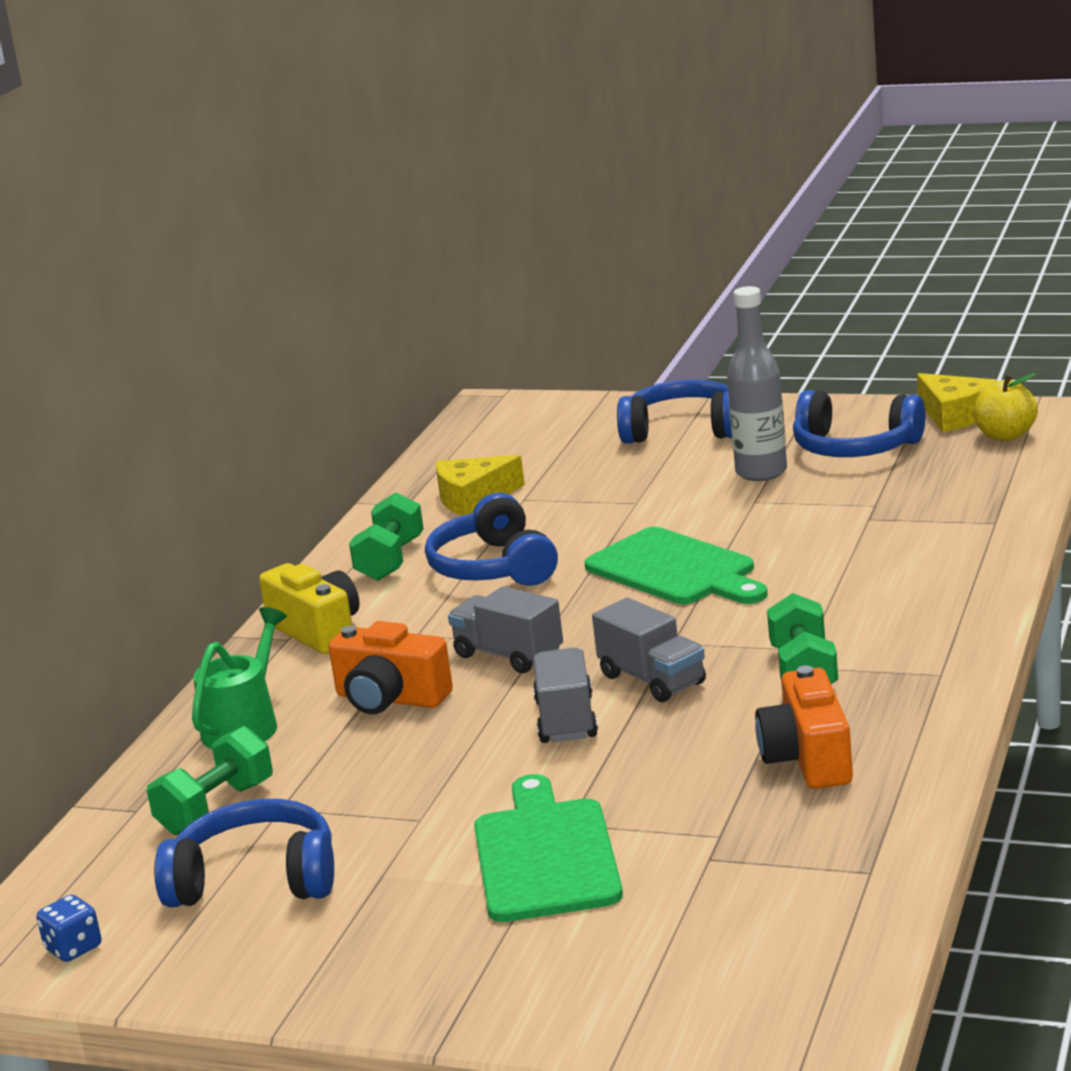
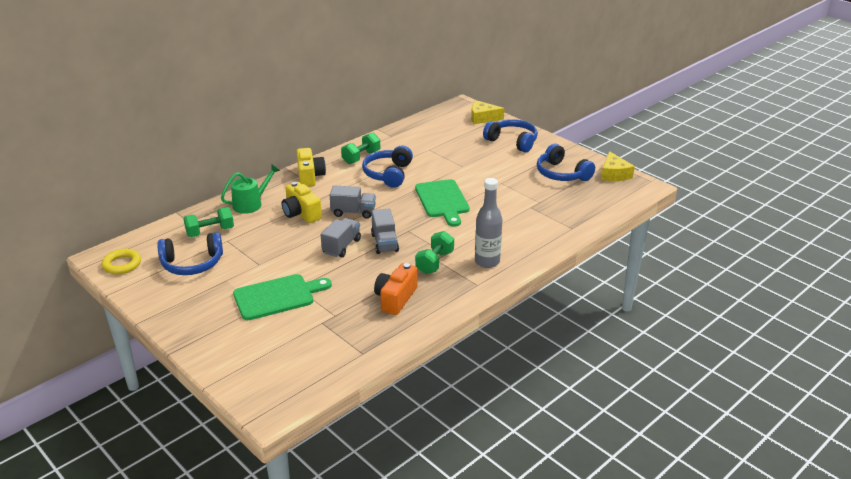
camera: 25 degrees right, 10 degrees up
blue dice [36,895,101,962] -> yellow ring [102,249,141,274]
blue headphones [154,799,334,907] -> blue headphones turned 135 degrees clockwise [157,232,223,275]
orange camera [329,621,453,714] -> yellow camera [282,182,322,223]
yellow cheese [436,455,525,516] -> yellow cheese moved to [471,100,505,124]
grey truck [448,586,563,673] -> grey truck turned 120 degrees clockwise [330,185,376,219]
green cutting board [474,774,623,922] -> green cutting board turned 45 degrees clockwise [233,274,332,320]
grey bottle [727,286,787,481] -> grey bottle moved to [475,178,502,268]
yellow apple [973,373,1038,441] -> none

